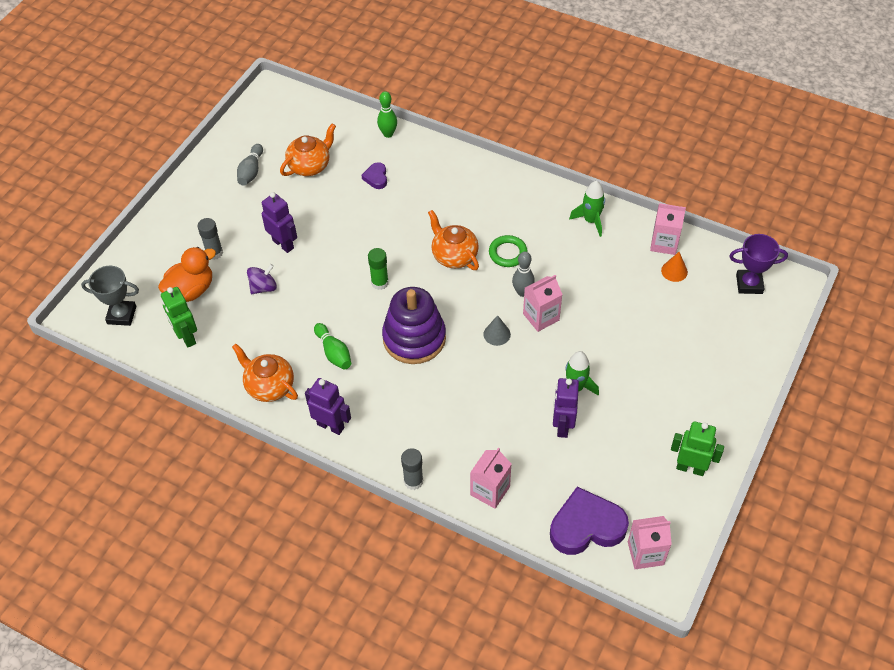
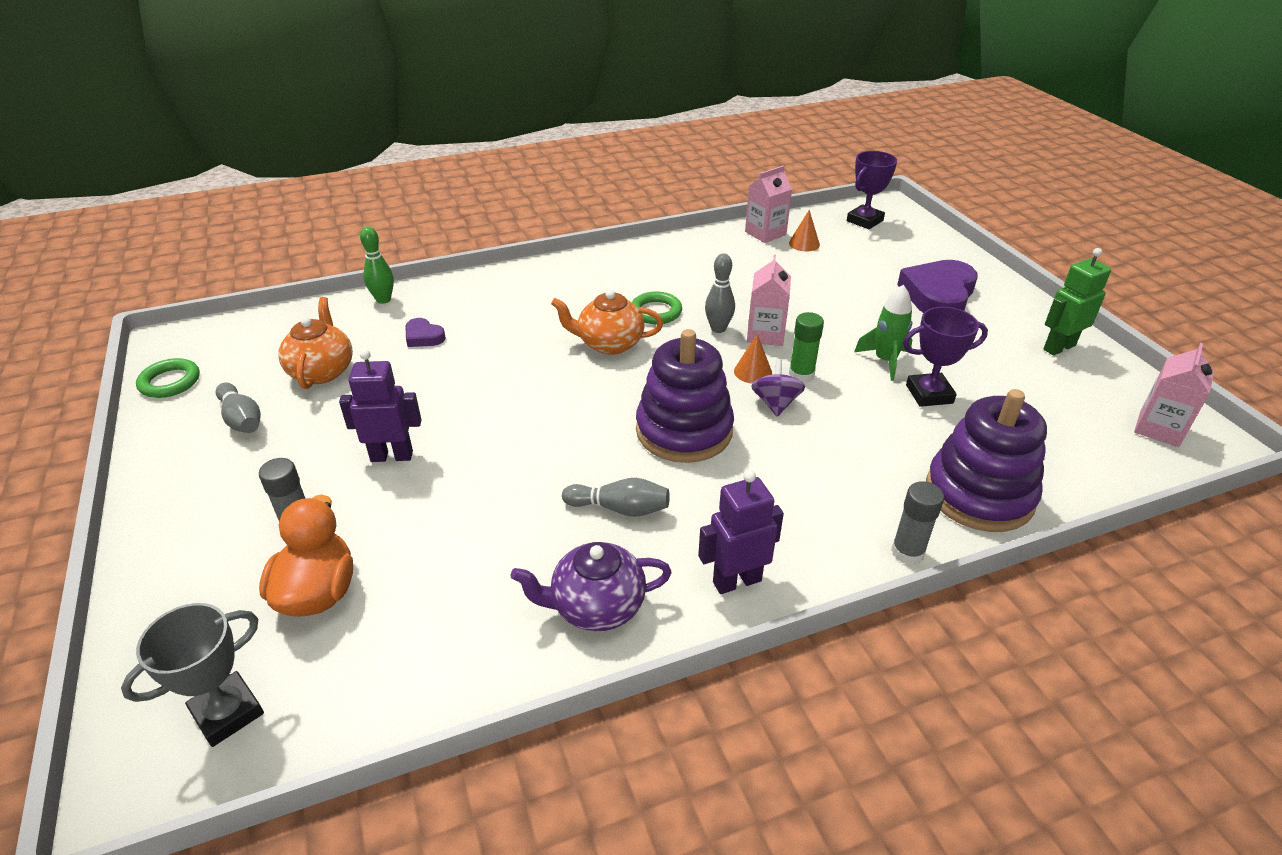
camera: 50 degrees left, 15 degrees down
green robot [161,287,197,348] -> none
orange teapot [232,344,298,402] -> purple teapot [511,542,672,631]
purple spinning top [247,264,277,294] -> purple spinning top moved to [751,359,805,417]
green bowling pin [314,323,351,370] -> grey bowling pin [562,478,670,517]
green glue stick [368,248,389,290] -> green glue stick moved to [789,312,824,383]
pink carton [470,448,511,509] -> purple stacking toy [926,389,1047,532]
grey cone [483,315,511,346] -> orange cone [734,334,772,384]
purple heart [550,487,629,555] -> purple heart moved to [897,260,978,313]
purple robot [553,378,579,438] -> purple trophy [903,307,988,407]
green rocket [569,181,605,237] -> none
none -> green ring [136,358,200,398]

